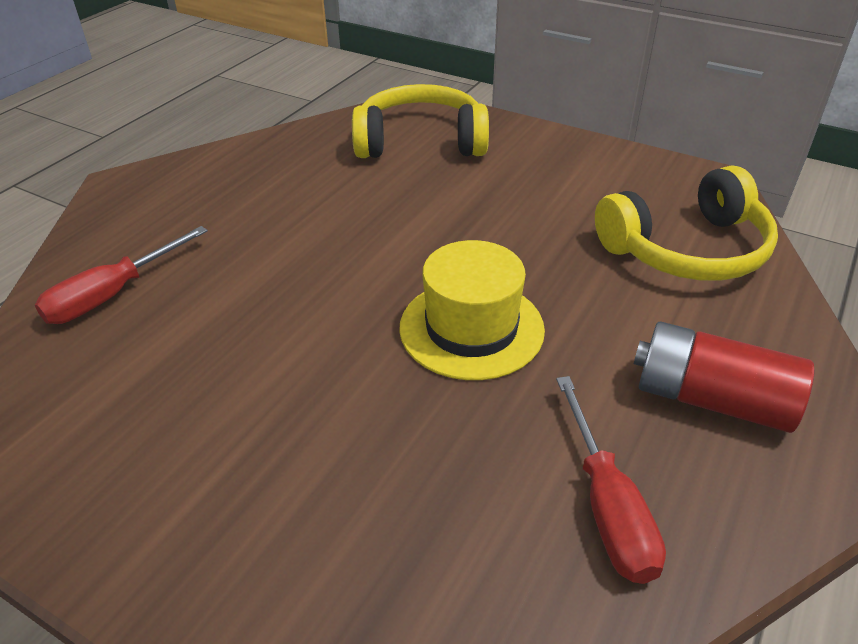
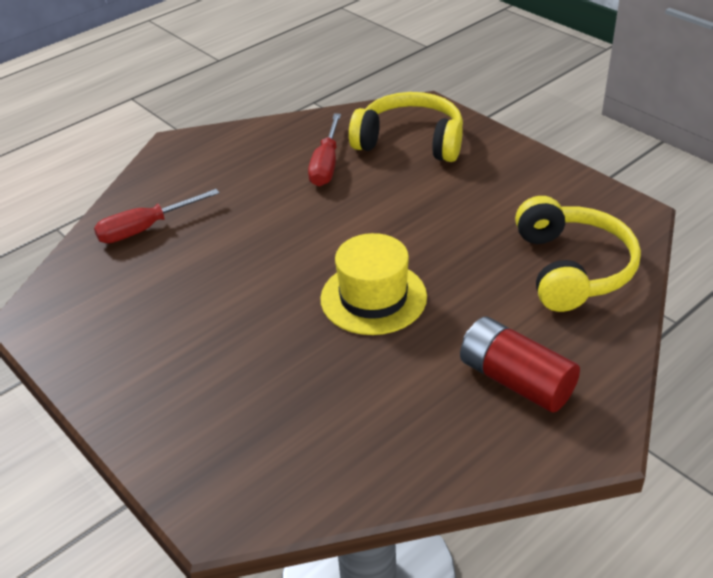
camera: 20 degrees right, 0 degrees up
red screwdriver [556,376,666,584] -> red screwdriver moved to [308,113,341,187]
yellow headphones [595,165,778,281] -> yellow headphones turned 90 degrees counterclockwise [515,196,641,312]

